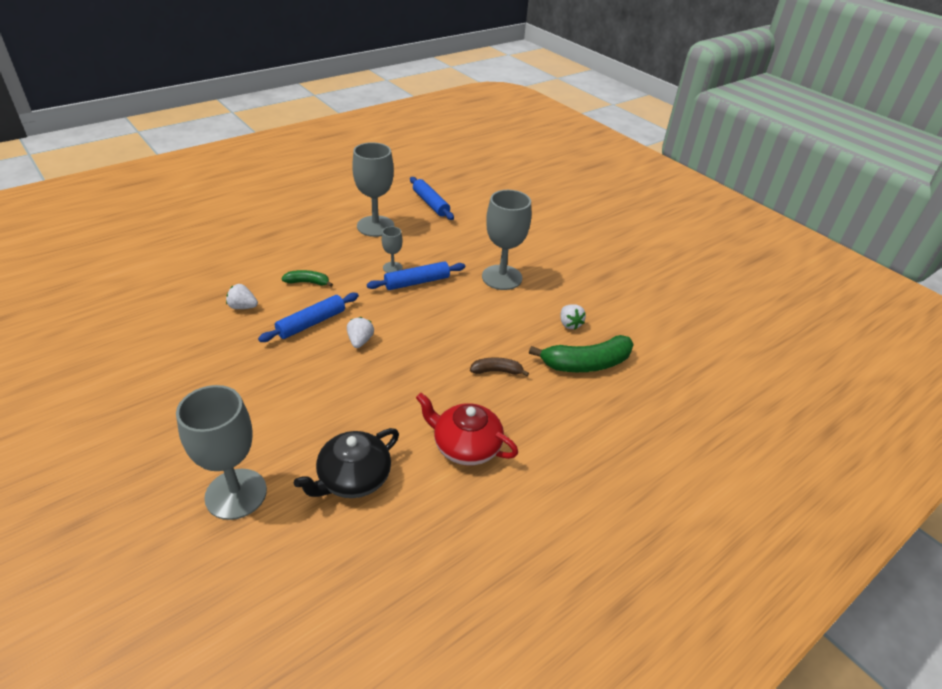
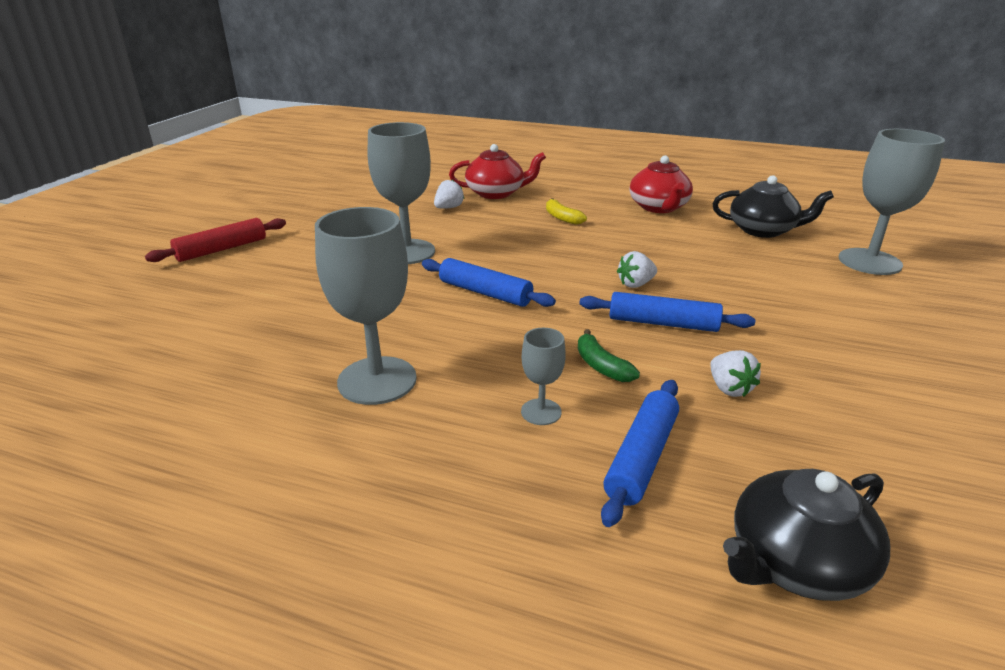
camera: 120 degrees left, 10 degrees down
grey goblet [382,227,403,273] -> grey goblet moved to [521,328,566,425]
blue rolling pin [410,177,454,220] -> blue rolling pin moved to [601,380,679,527]
brown banana [470,357,529,376] -> yellow banana [546,198,587,225]
green banana [529,335,634,372] -> red teapot [449,144,546,199]
none -> red rolling pin [145,218,286,262]
none -> black teapot [723,469,890,601]

